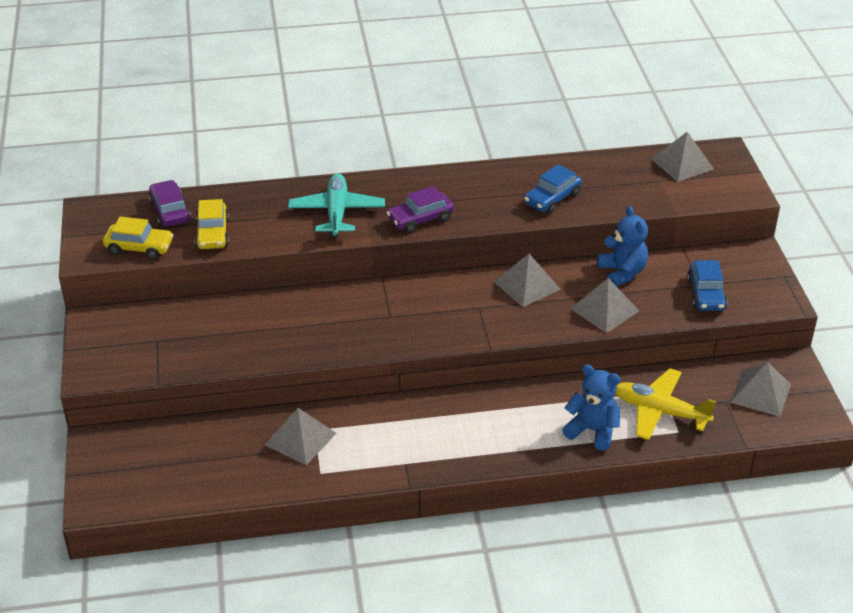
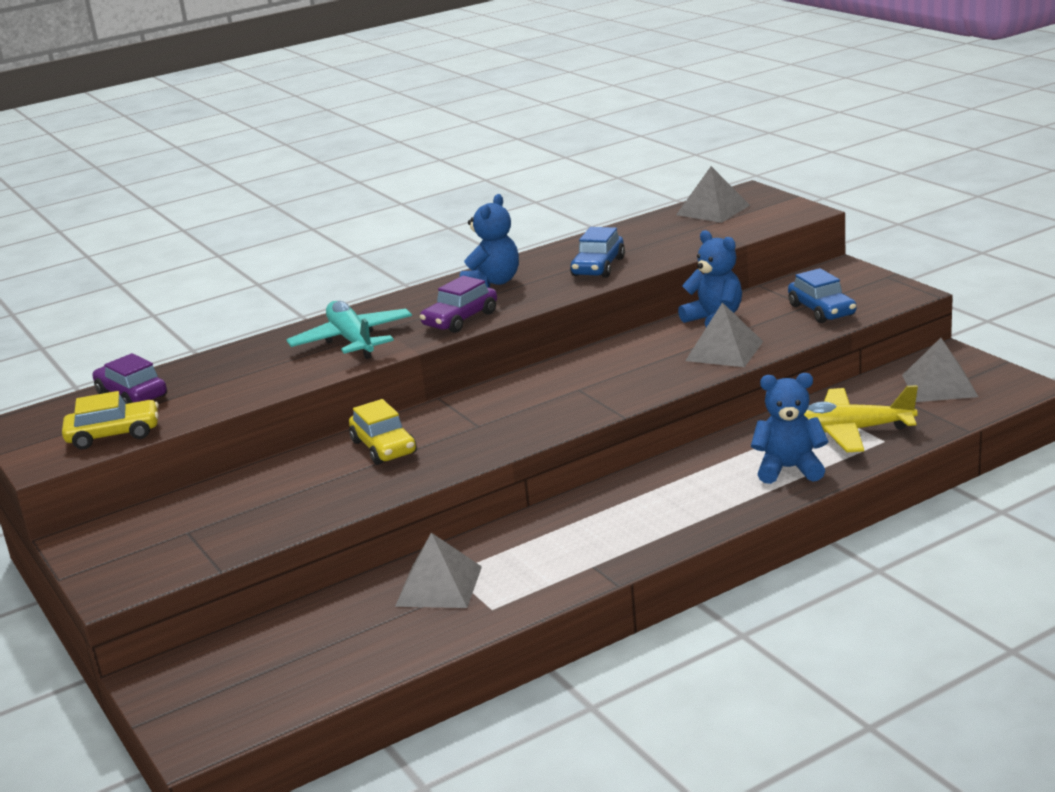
camera: 20 degrees left, 15 degrees down
yellow car [195,199,230,249] -> yellow car moved to [349,399,417,465]
grey pyramid [494,254,560,307] -> none
none -> blue teddy bear [460,194,519,288]

